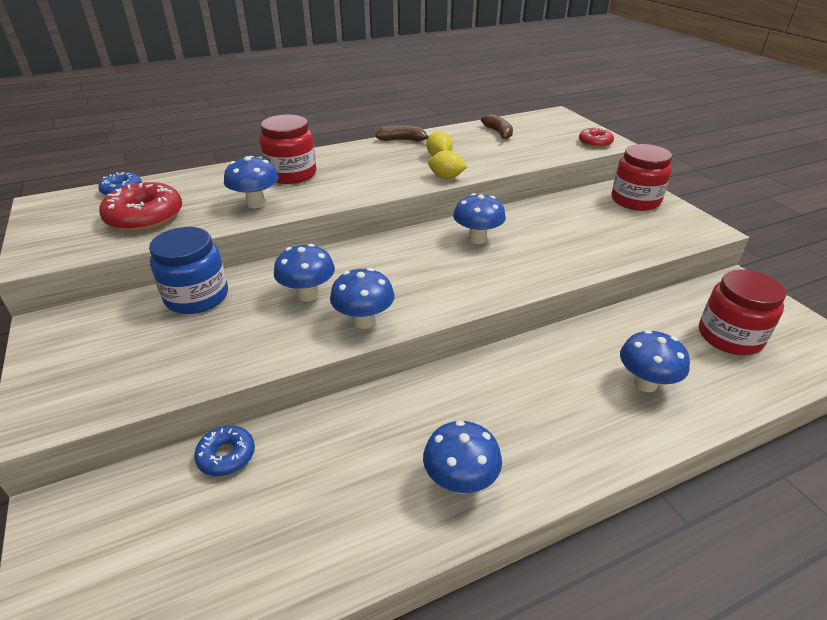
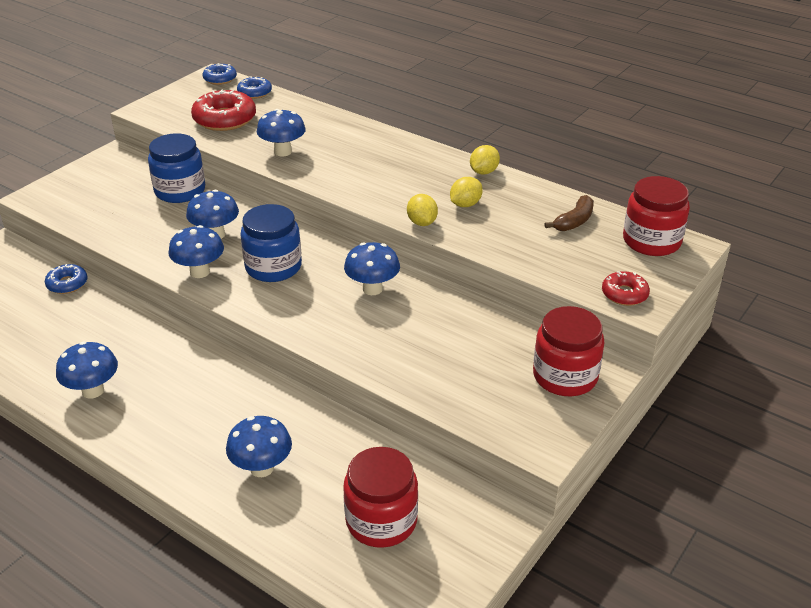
camera: 60 degrees right, 0 degrees up
red jar [259,115,316,184] -> red jar moved to [623,176,690,256]
brown banana [375,125,429,141] -> yellow lemon [470,145,500,175]
none -> blue donut [203,63,237,85]
none -> blue jar [240,204,302,282]

